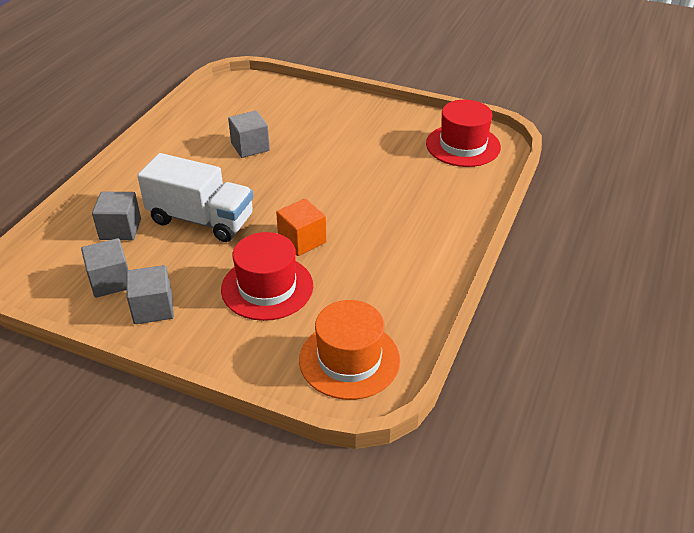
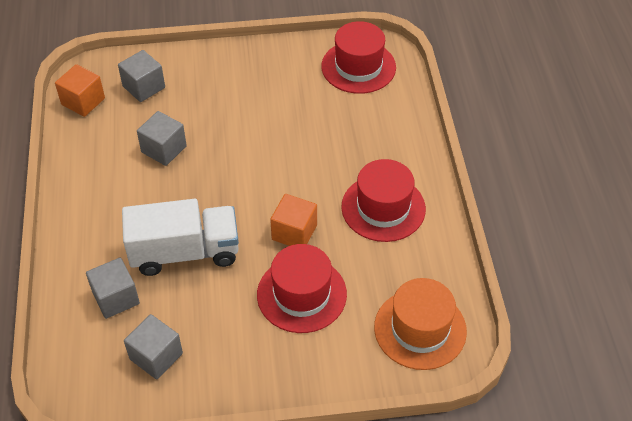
camera: 30 degrees left, 10 degrees up
grey cube [126,265,174,324] -> grey cube moved to [118,50,165,102]
none -> orange cube [55,64,105,117]
none -> red hat [341,159,426,242]

